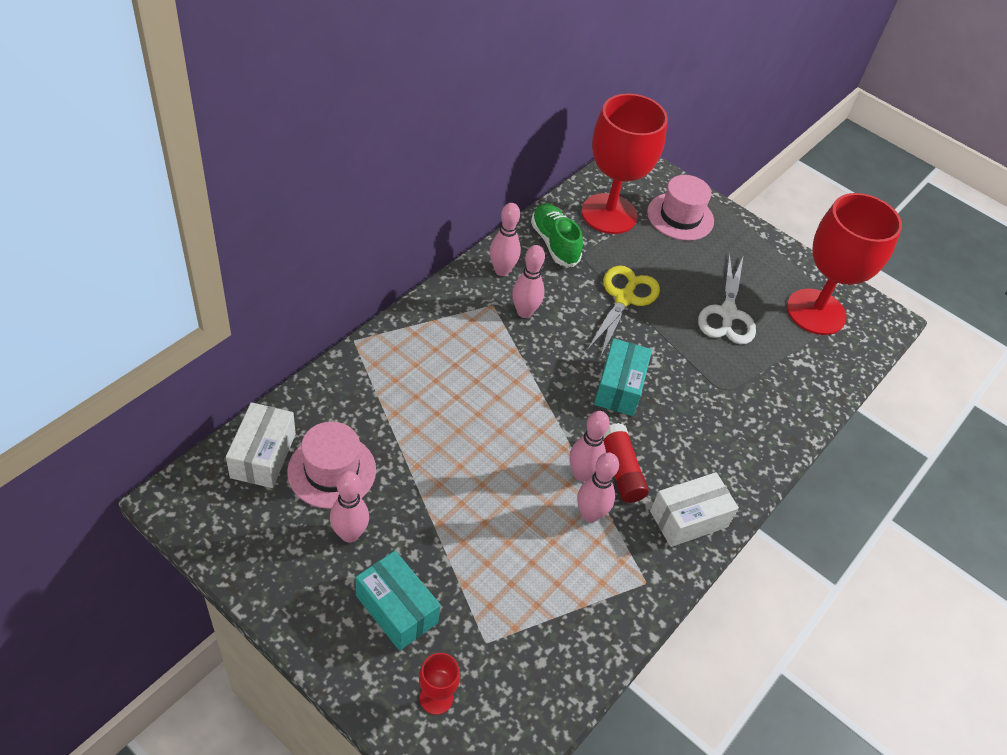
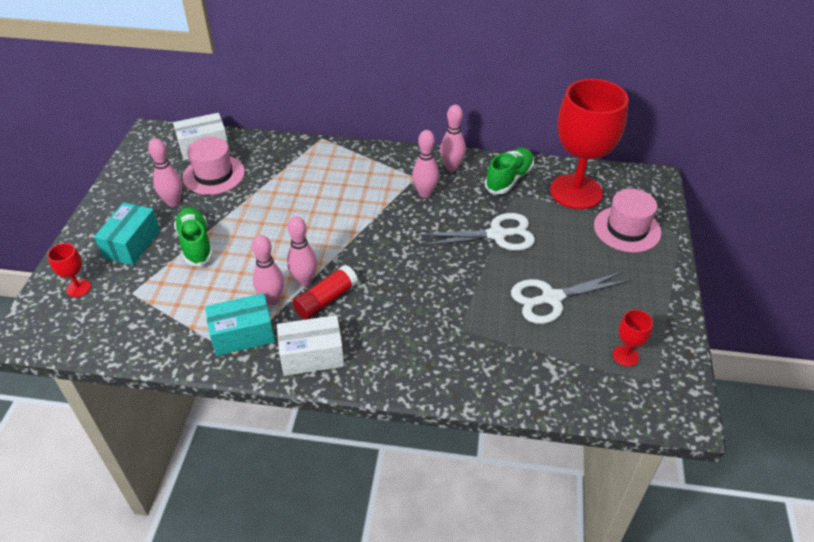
camera: 65 degrees right, 5 degrees down
yellow scissors [587,265,660,356] -> white scissors [419,213,535,251]
turquoise box [594,338,652,416] -> turquoise box moved to [205,293,275,356]
white box [650,472,739,547] -> white box turned 45 degrees counterclockwise [277,315,344,376]
red goblet [787,193,902,335] -> red goblet [613,310,653,367], size x0.40
none -> green shoe [174,207,213,266]

